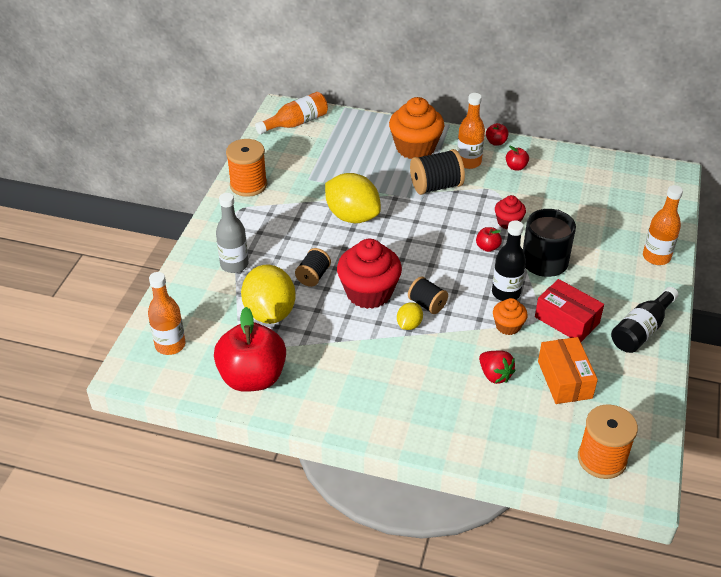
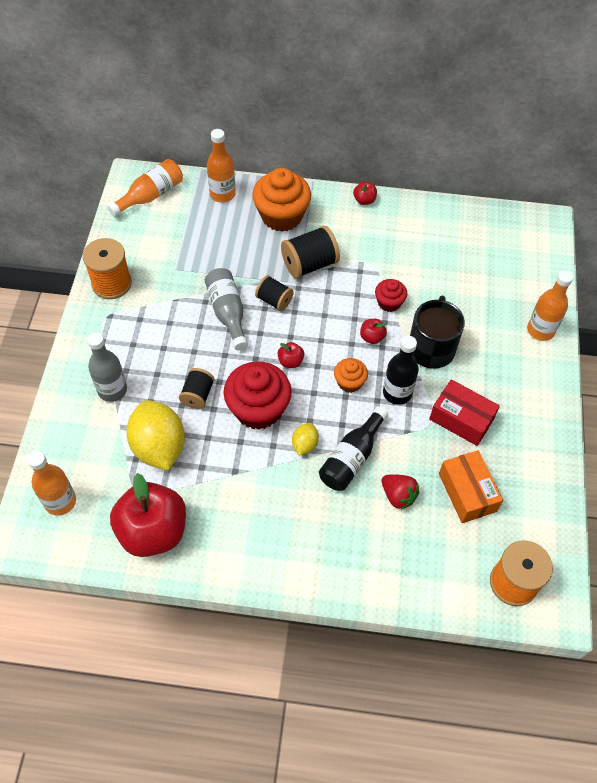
camera: 10 degrees left, 15 degrees up
yellow lemon [325,173,381,223] -> grey bottle [205,268,248,350]
black spool [408,276,448,314] -> black spool moved to [255,275,294,311]
orange bottle [457,93,485,169] -> orange bottle moved to [207,129,236,202]
orange cupcake [493,298,528,335] -> orange cupcake moved to [334,358,368,393]
red apple [506,145,529,171] -> red apple moved to [277,342,304,368]
black bottle [611,287,679,353] -> black bottle moved to [319,406,388,491]

